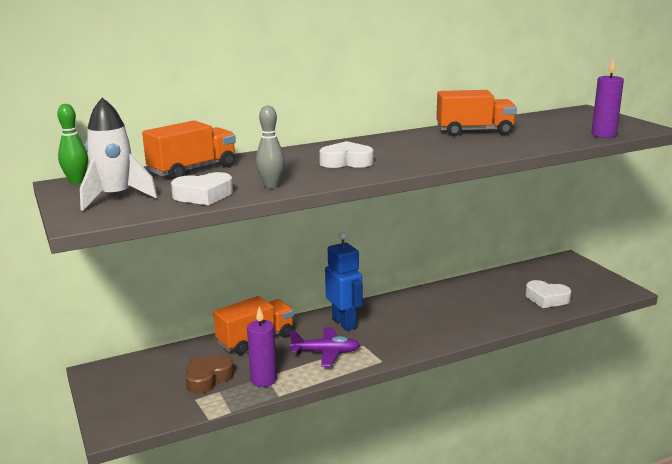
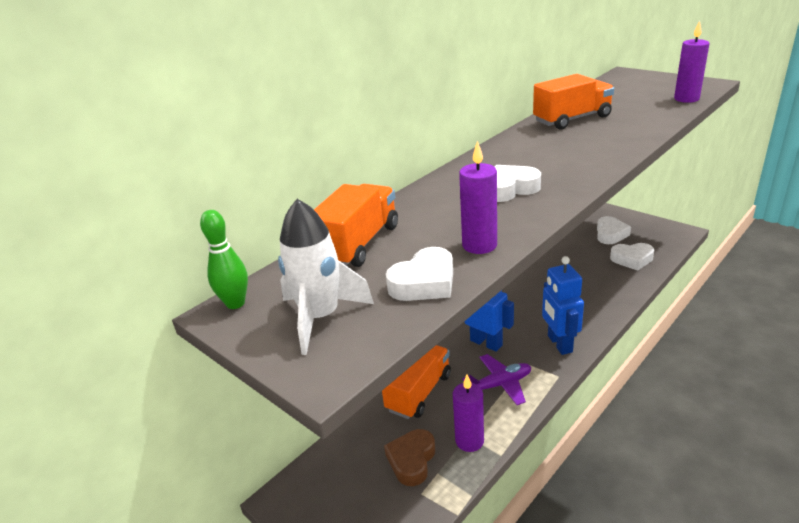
camera: 20 degrees left, 10 degrees up
grey bowling pin [256,105,285,188] -> purple candle [459,141,497,254]
none -> blue robot [542,256,584,355]
none -> white heart [597,216,631,244]

